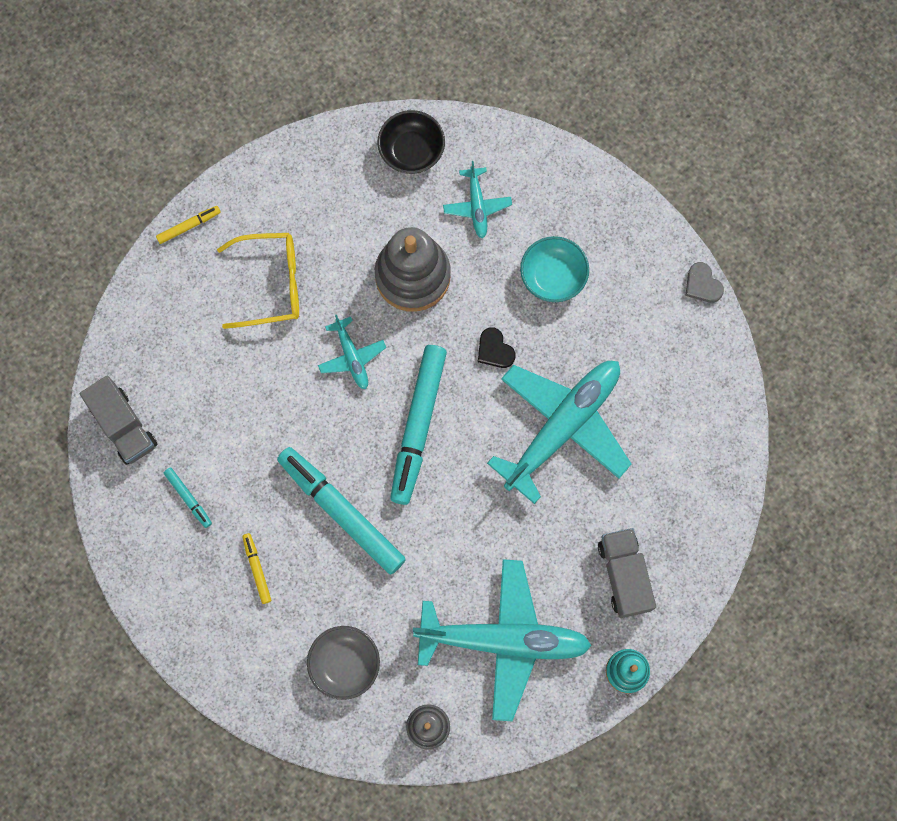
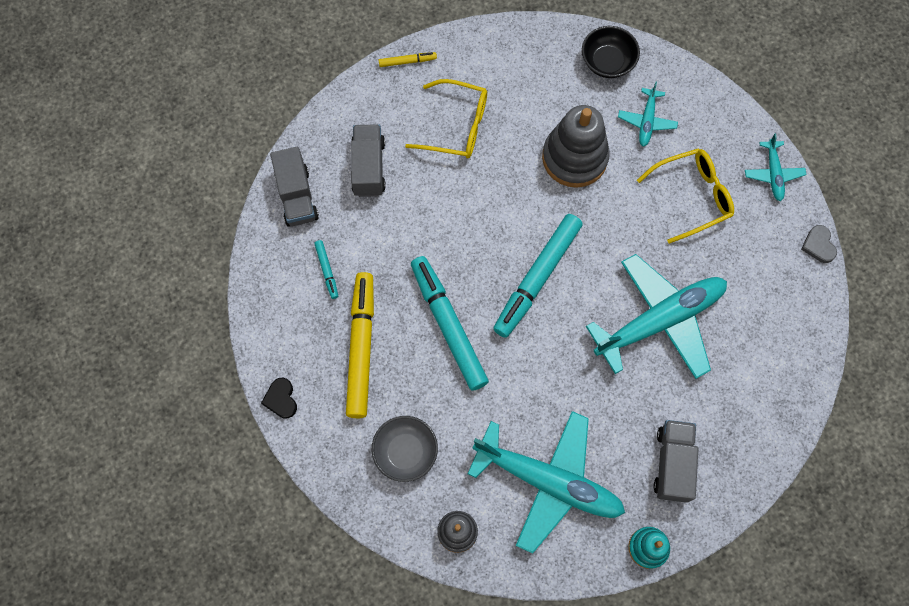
camera: 20 degrees right, 5 degrees down
yellow marker [242,533,271,604] -> yellow marker [346,272,374,418], size x2.29
turquoise plane [318,315,386,389] -> turquoise plane moved to [745,133,806,201]
black heart [478,327,515,368] -> black heart moved to [261,378,297,419]
turquoise bowl [520,236,589,302] -> yellow glasses [637,148,734,244]
none -> grey truck [351,124,386,197]

